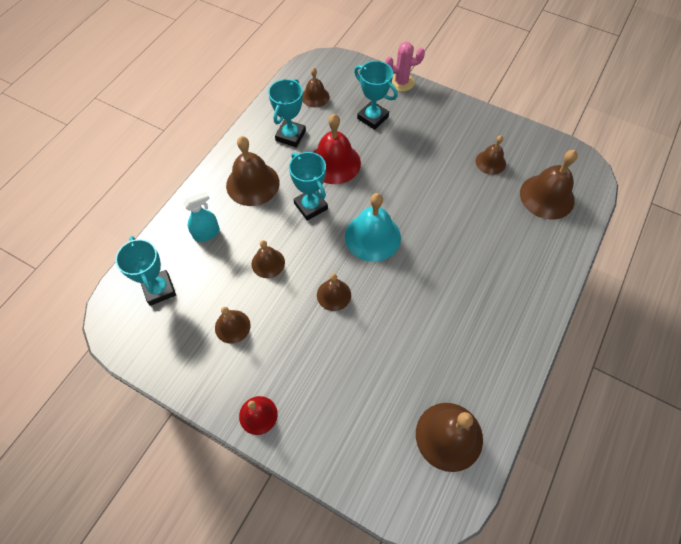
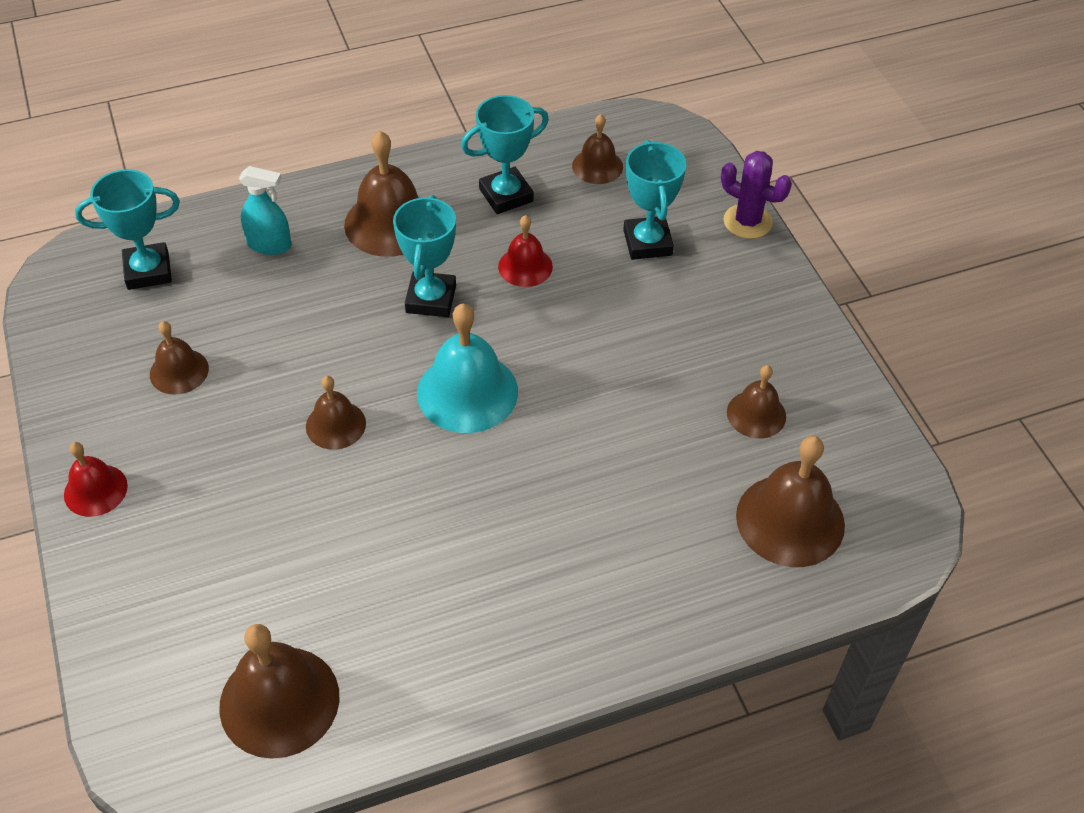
camera: 40 degrees right, 10 degrees down
turquoise trophy [115,236,176,306] -> turquoise trophy turned 60 degrees clockwise [75,169,180,290]
brown bell [251,240,285,278] -> none
red bell [314,114,361,184] -> red bell [498,215,553,287], size x0.58
pink cactus [385,42,425,92] -> purple cactus [721,151,792,239]

